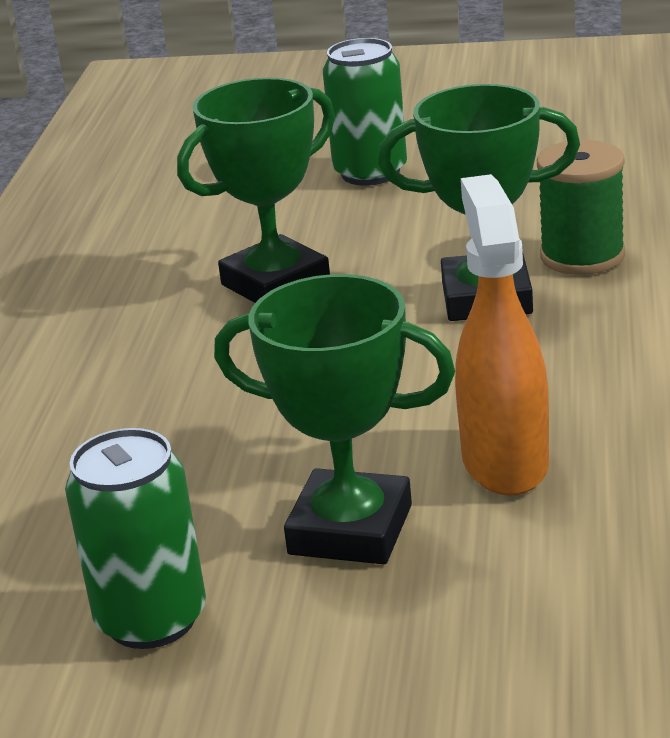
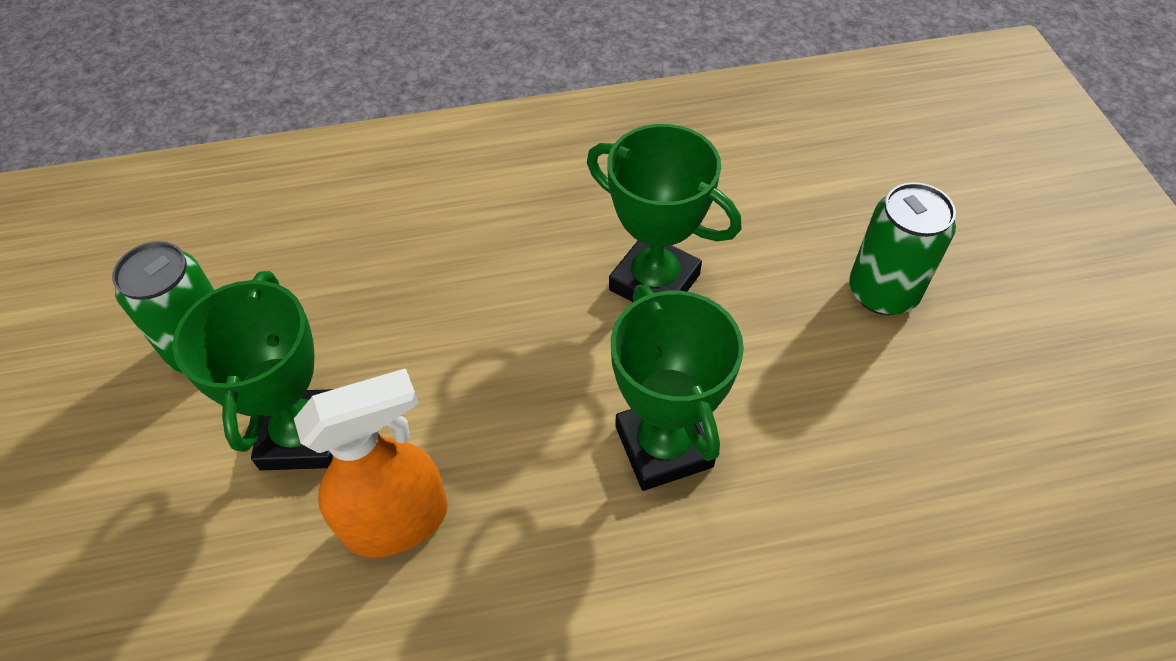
camera: 70 degrees right, 25 degrees up
green spool [537,140,625,275] -> none

